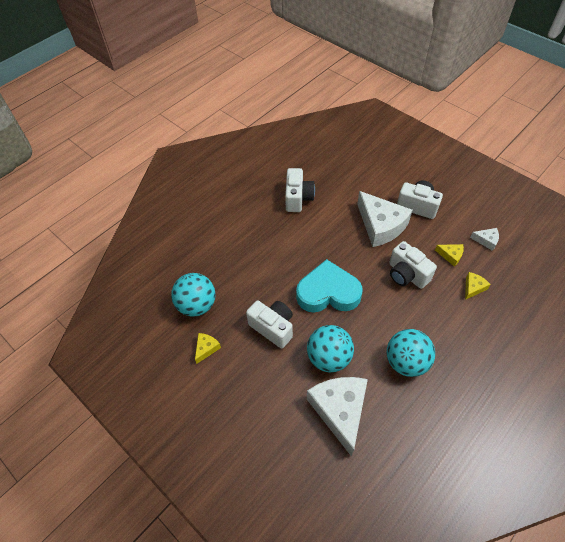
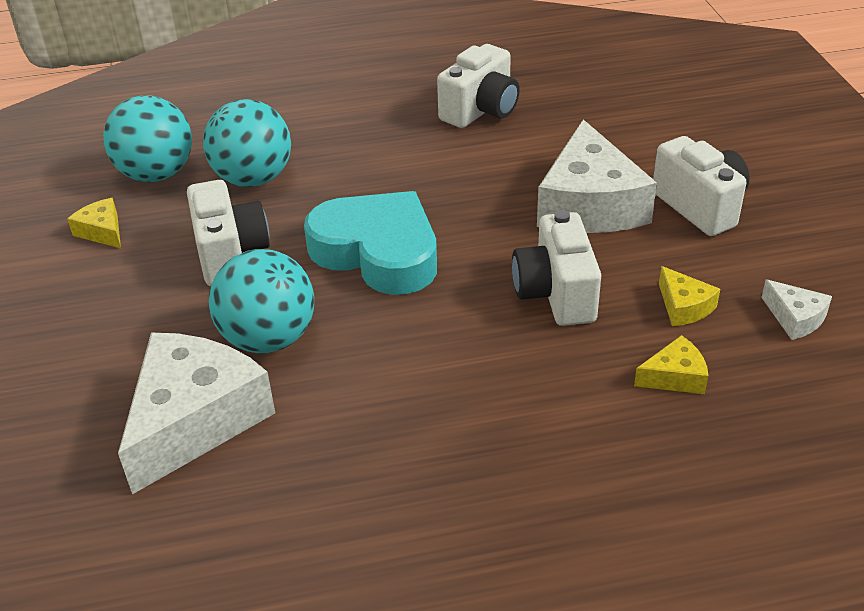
camera: 35 degrees right, 15 degrees down
yellow cheese [195,333,221,364] -> yellow cheese turned 105 degrees counterclockwise [67,198,121,248]
turquoise ball [387,329,435,377] -> turquoise ball moved to [203,99,291,187]

